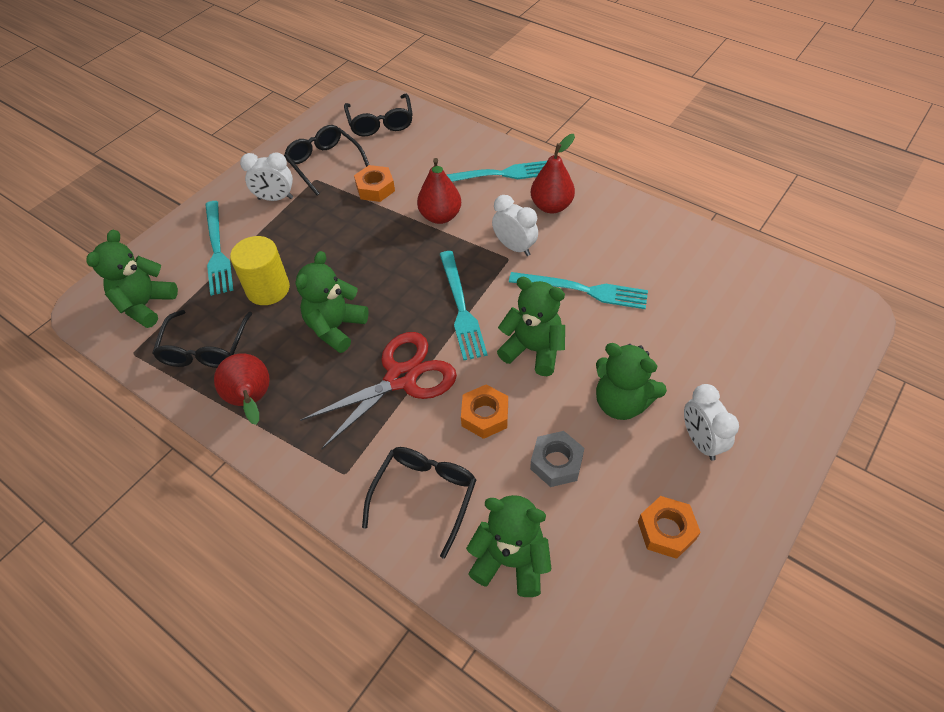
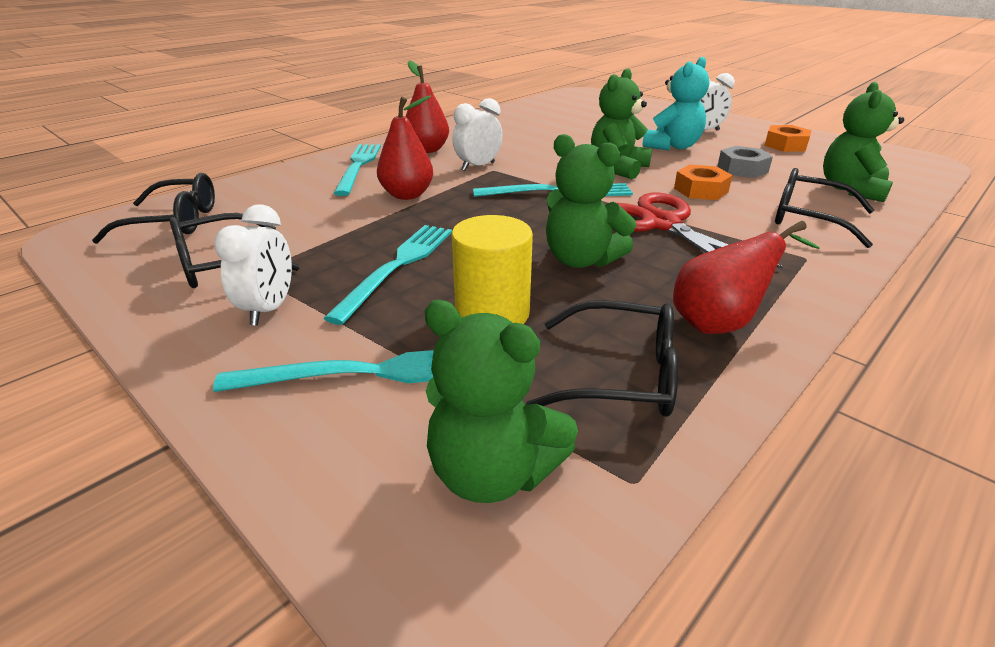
camera: 85 degrees left, 20 degrees down
orange nut [354,165,395,202] -> none
turquoise fork [509,272,648,309] -> turquoise fork moved to [324,225,452,325]
green teddy bear [596,343,667,420] -> turquoise teddy bear [643,57,709,150]

